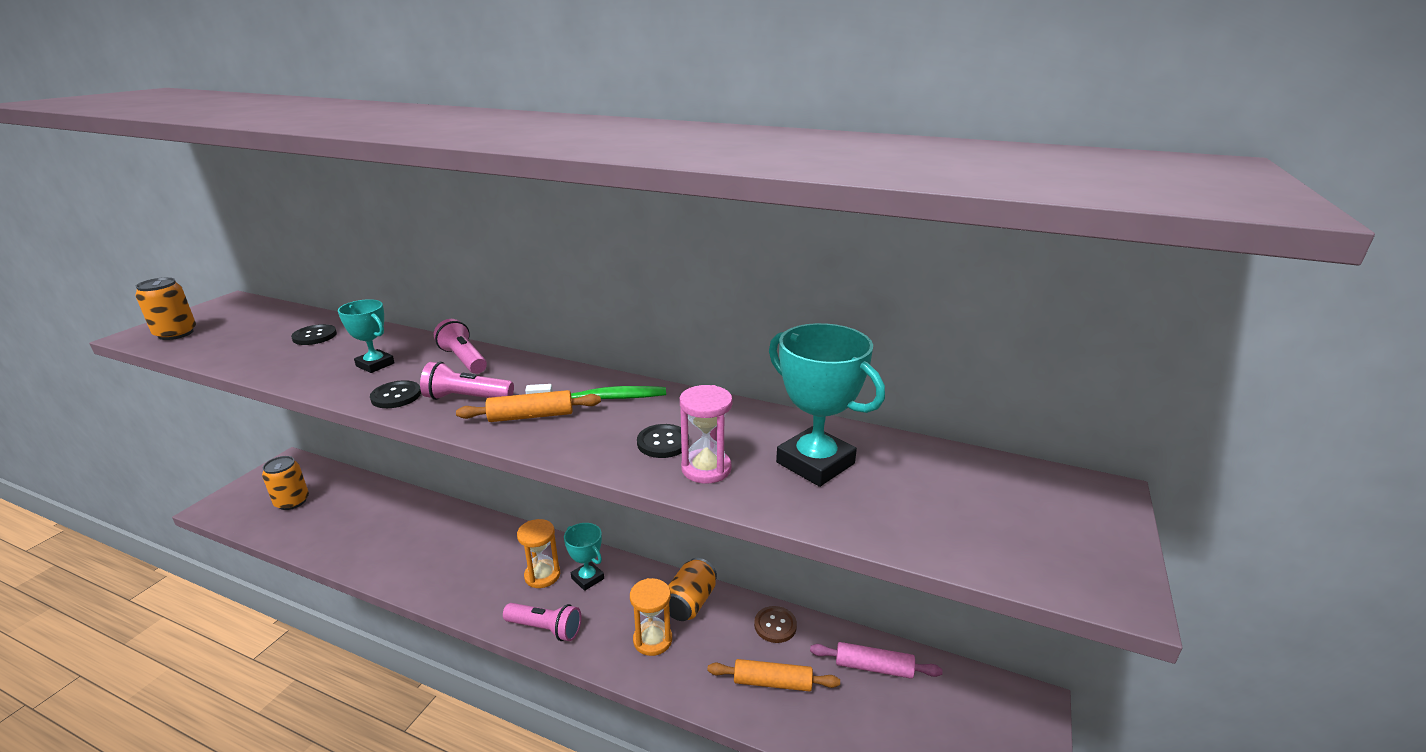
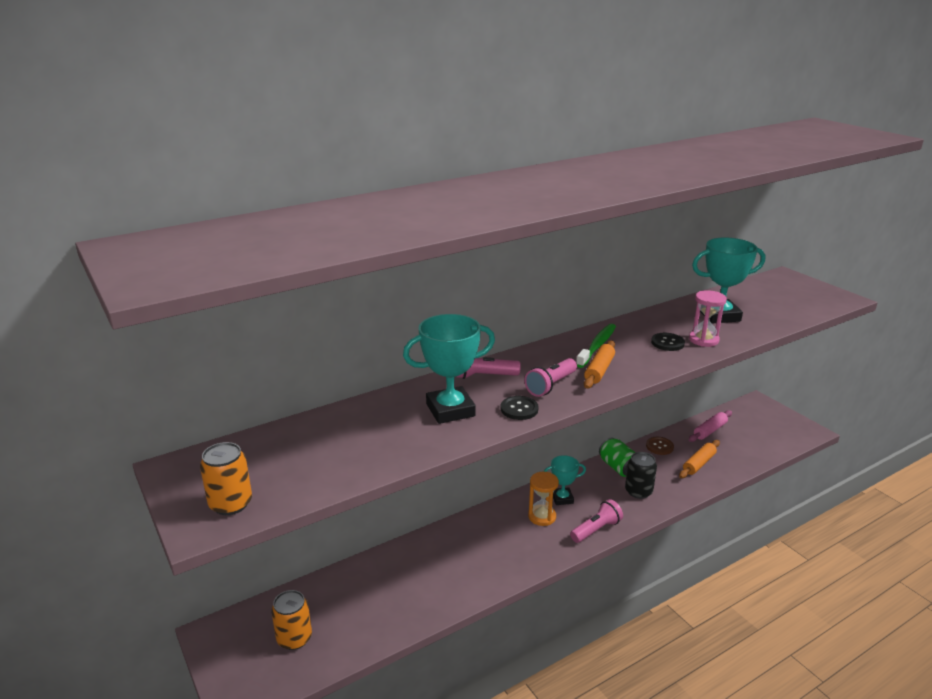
camera: 55 degrees left, 0 degrees up
black button [291,324,337,345] -> none
turquoise trophy [338,299,395,373] -> turquoise trophy [403,314,495,424], size x1.69
orange hourglass [630,578,672,656] -> black can [625,452,657,499]
orange can [668,558,717,621] -> green can [599,438,636,477]

